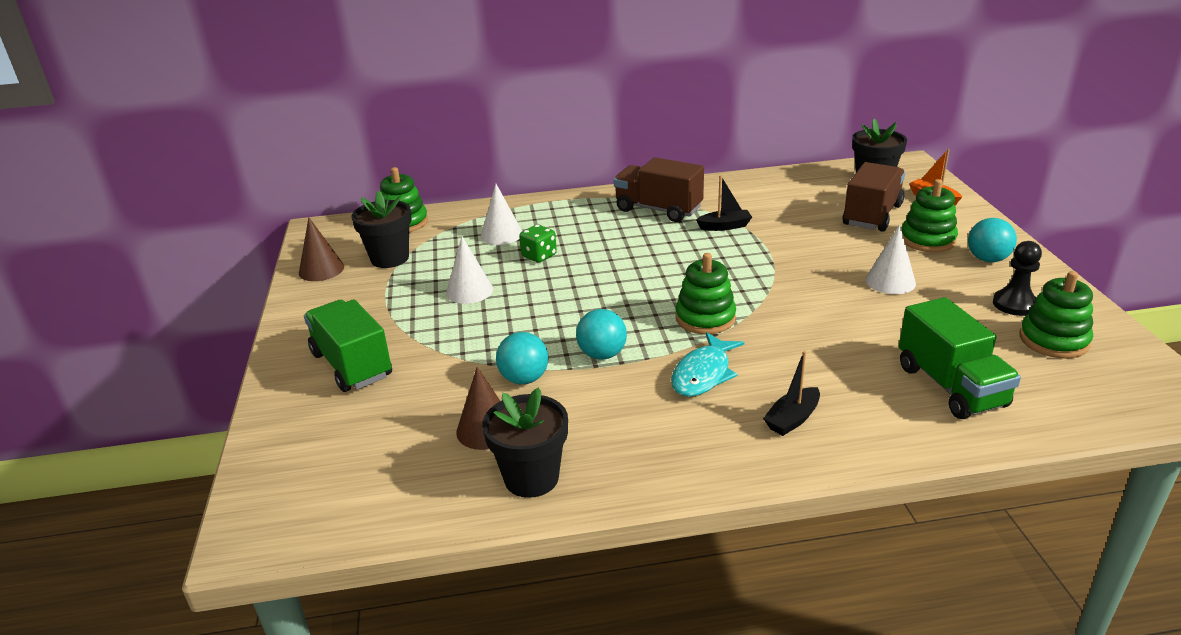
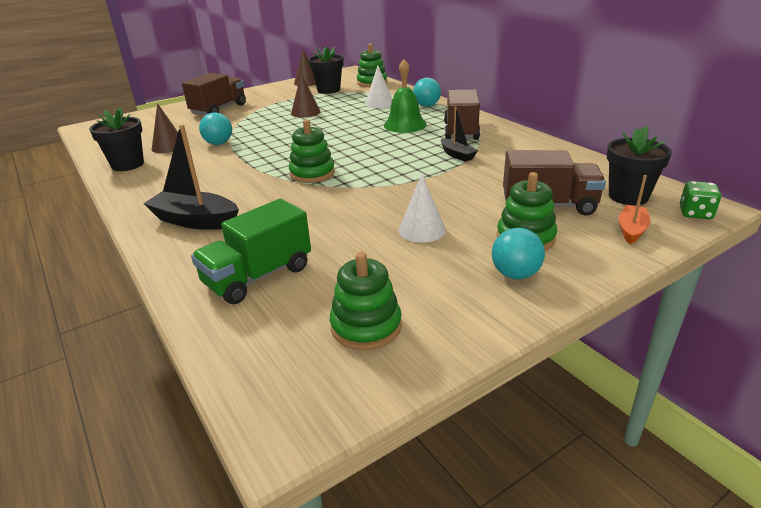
camera: 65 degrees right, 0 degrees up
green truck [304,299,392,392] -> brown truck [182,73,246,115]
white cone [446,236,493,304] -> brown cone [291,73,321,118]
green dice [519,224,557,263] -> green dice moved to [680,181,722,219]
turquoise ball [576,309,627,360] -> turquoise ball moved to [413,78,441,107]
turquoise fish [671,332,744,397] -> none
black boat [763,351,820,436] -> black boat [144,124,239,230], size x1.75
black pawn [993,241,1042,316] -> none
none -> green bell [384,59,427,133]

